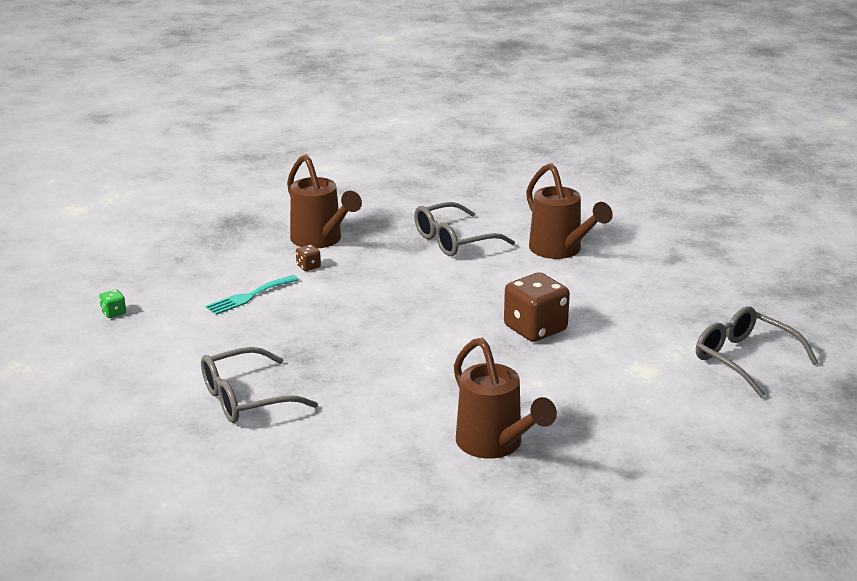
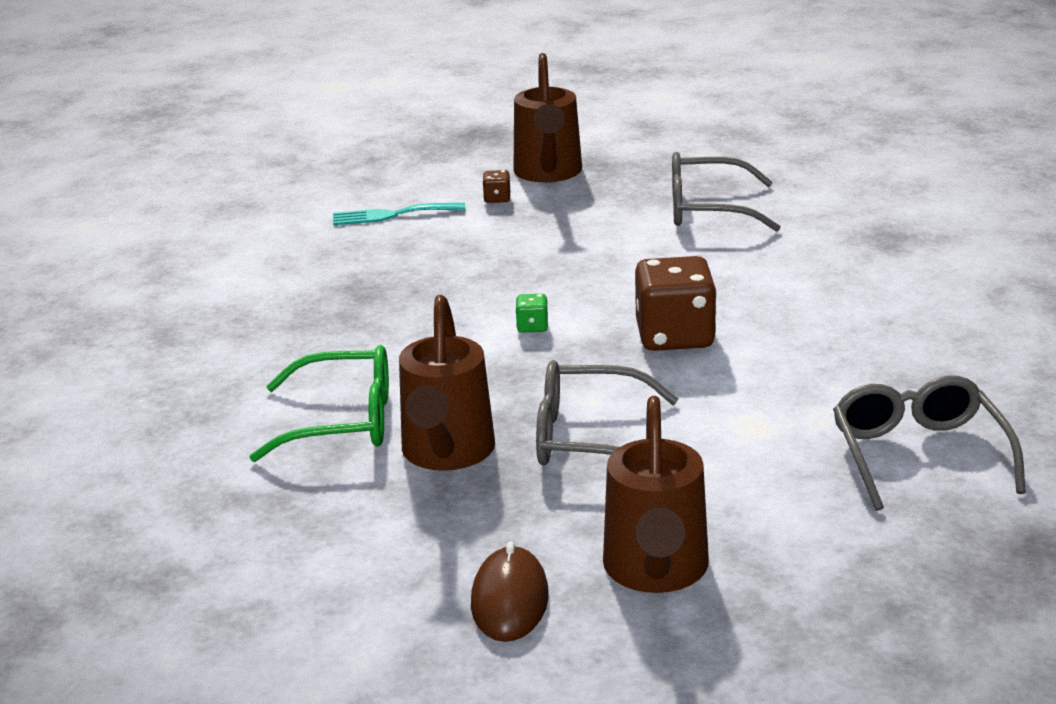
camera: 35 degrees right, 0 degrees up
green dice [99,289,126,318] -> green dice moved to [515,294,548,332]
grey glasses [201,347,318,423] -> grey glasses moved to [536,360,678,466]
brown watering can [526,163,613,259] -> brown watering can moved to [603,396,709,593]
none -> green glasses [249,345,389,462]
none -> brown mouse [471,541,549,642]

